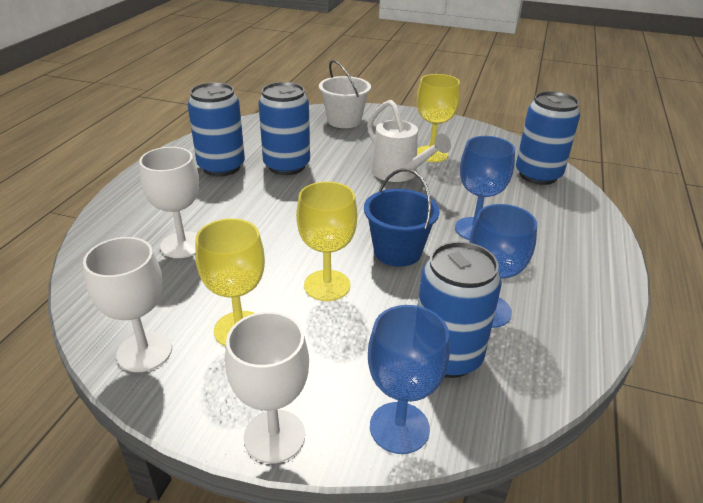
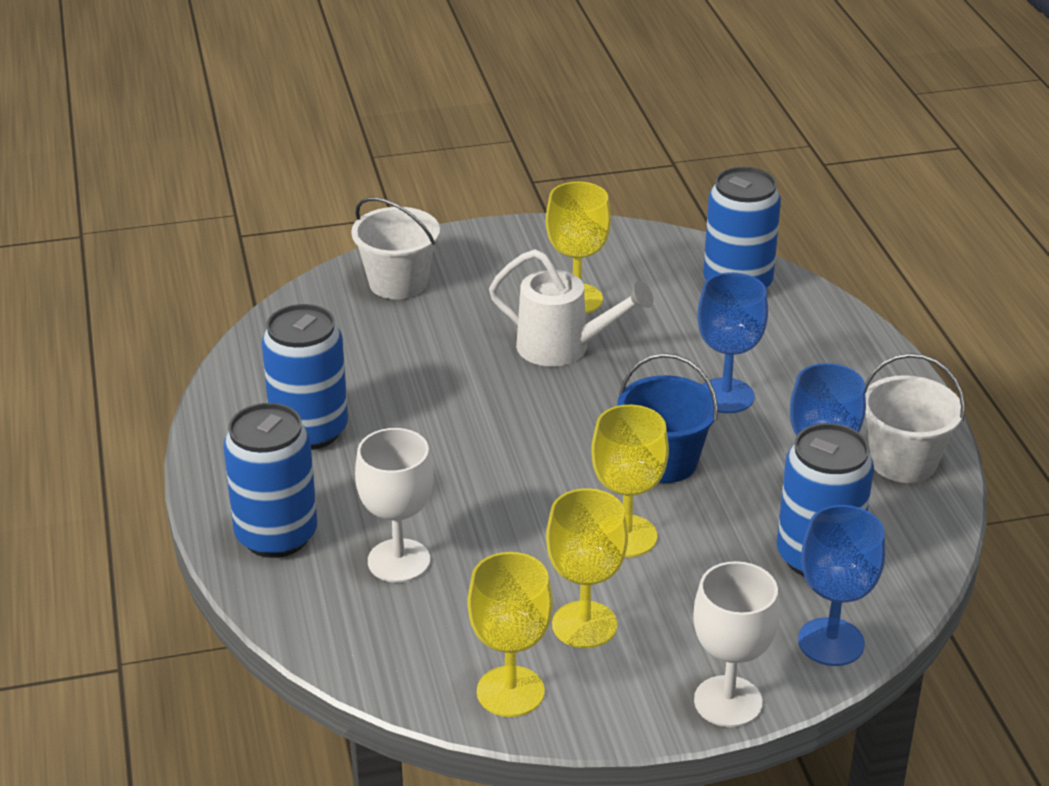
camera: 30 degrees left, 0 degrees up
white goblet [83,237,172,372] -> yellow goblet [468,552,553,717]
blue can [258,82,310,175] -> blue can moved to [223,403,317,558]
none -> white bucket [865,353,965,483]

